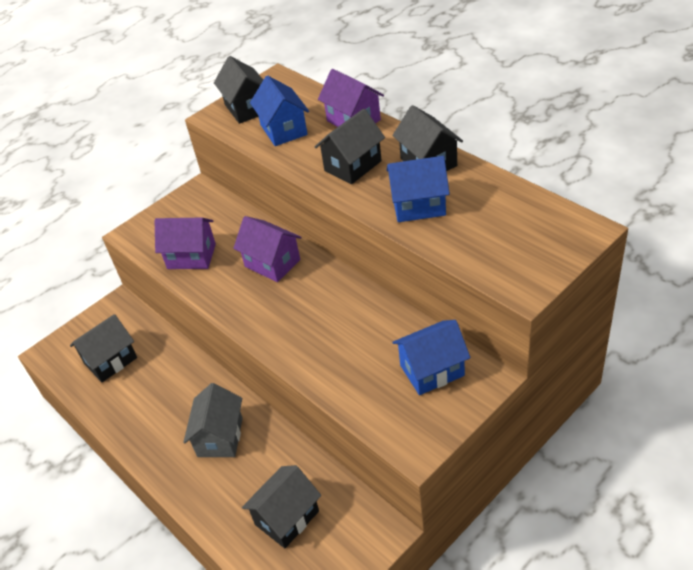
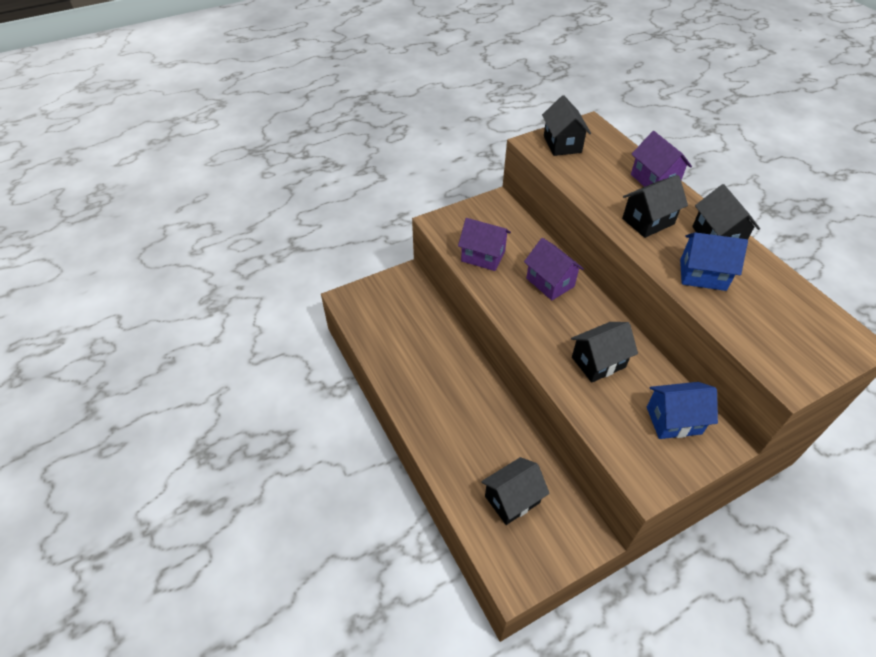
camera: 10 degrees right, 5 degrees up
black house [70,314,137,382] -> black house moved to [571,322,638,383]
grey house [183,383,243,457] -> none
blue house [250,76,309,146] -> none

